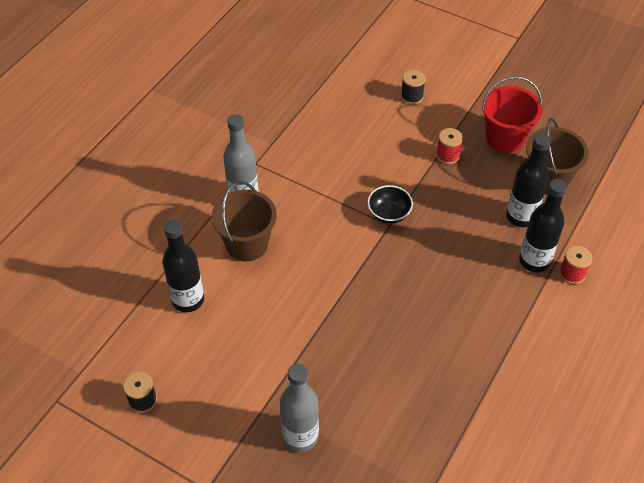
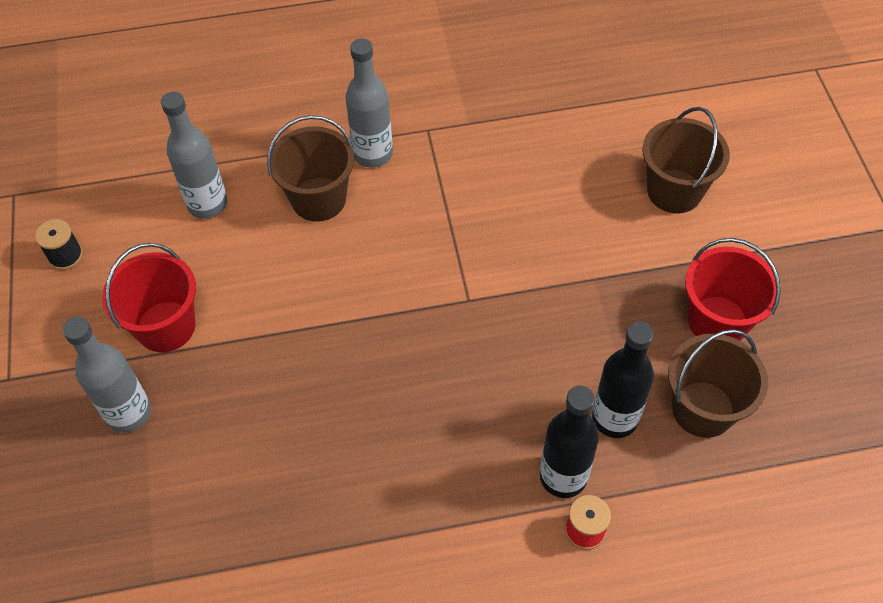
camera: 50 degrees right, 5 degrees up
black bottle [162,220,204,312] -> grey bottle [161,92,227,219]
black bowl [367,185,413,224] -> none
black spool [401,70,426,105] -> brown bucket [642,107,730,213]
red spool [436,128,463,164] -> none
none -> red bucket [102,243,196,352]

